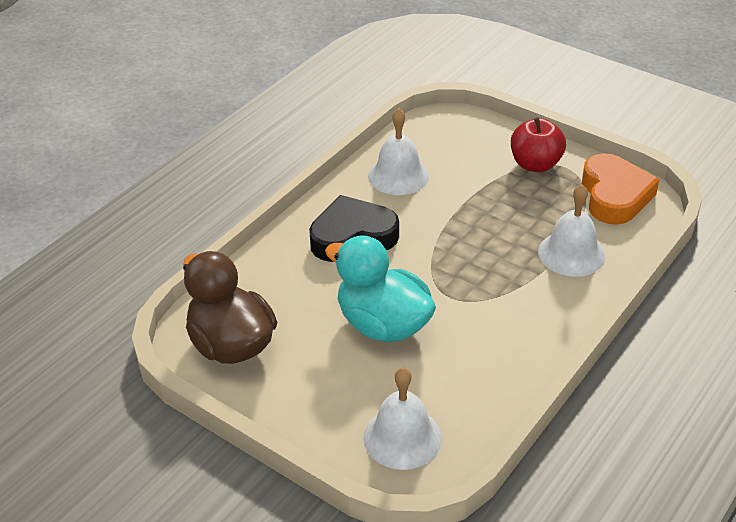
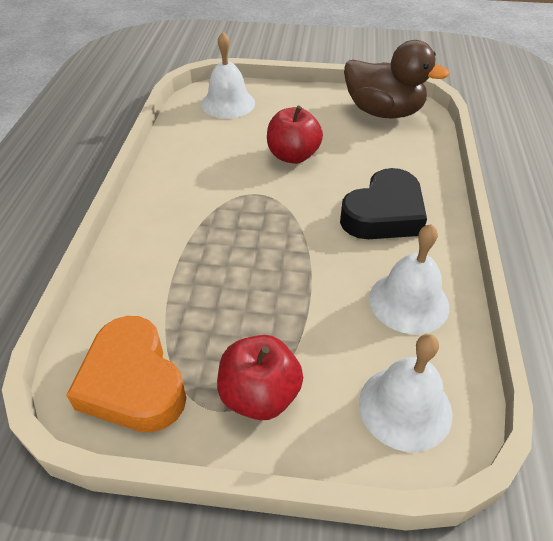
camera: 150 degrees right, 5 degrees up
turquoise duck [325,235,436,342] -> red apple [267,106,323,164]
white bell [538,184,605,277] -> white bell moved to [359,334,453,452]

